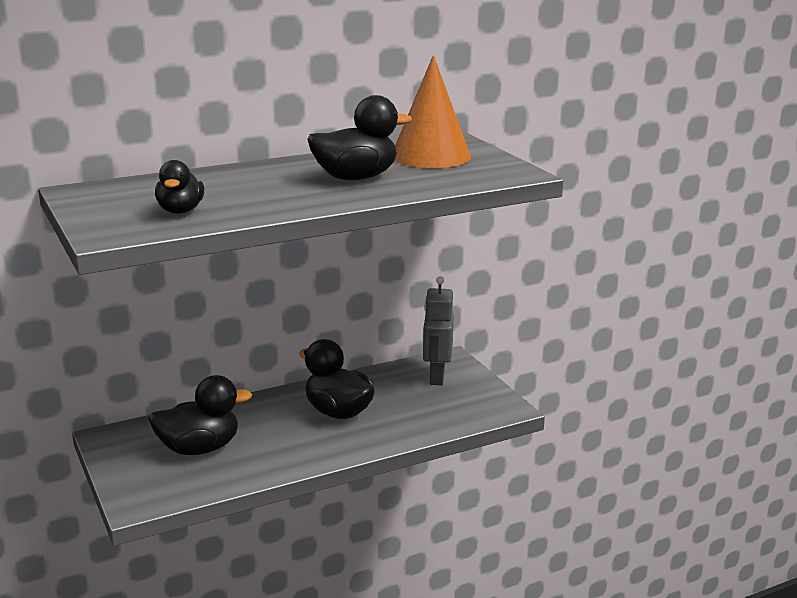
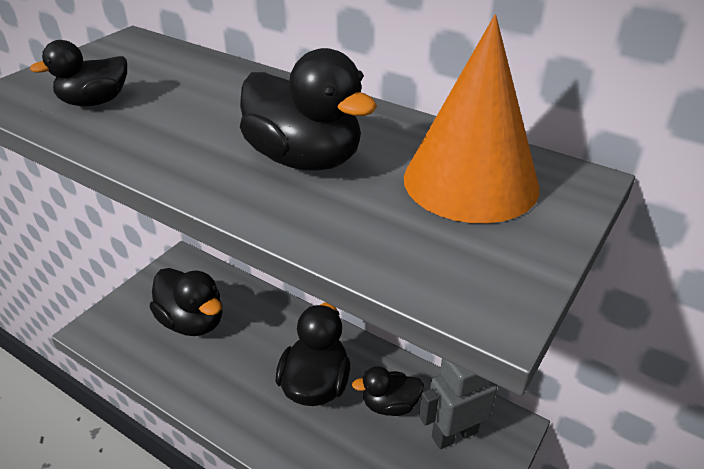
camera: 60 degrees right, 15 degrees up
none -> black duck [352,366,424,416]

